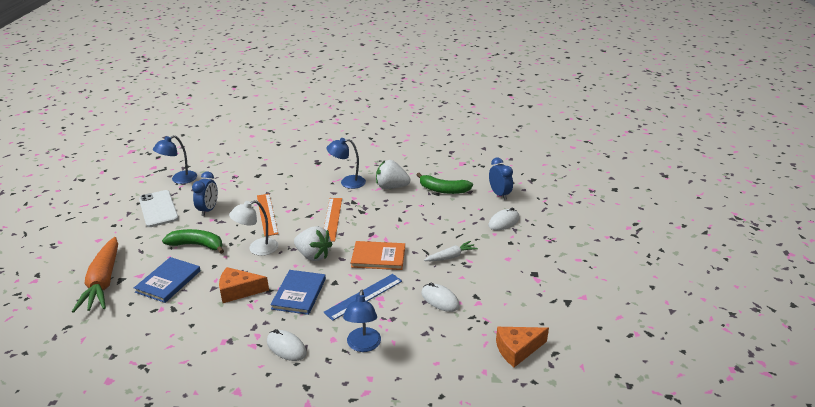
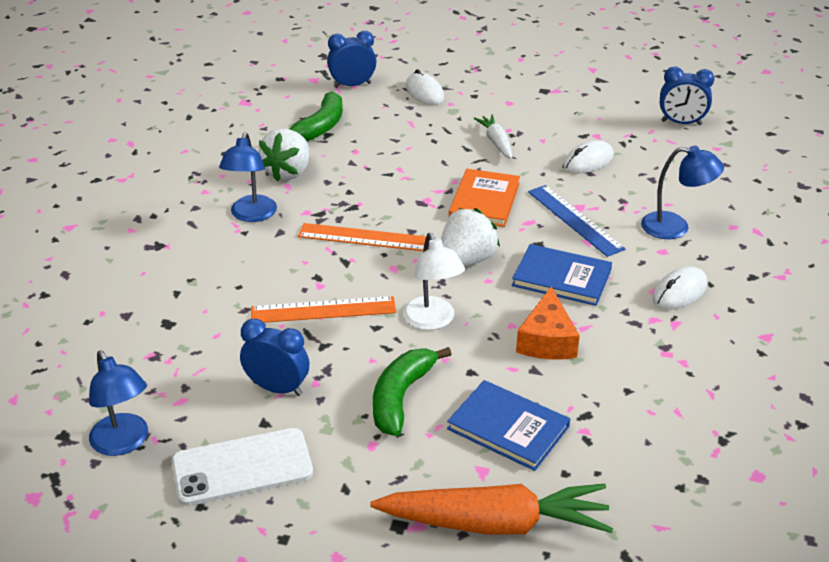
camera: 80 degrees left, 5 degrees up
orange cheese [496,327,549,367] -> blue clock [660,67,715,125]

